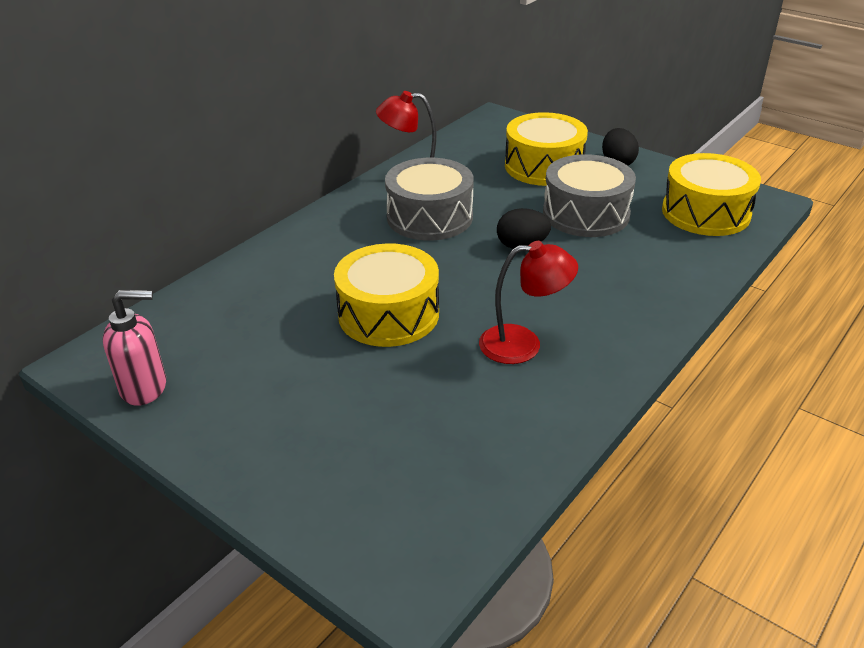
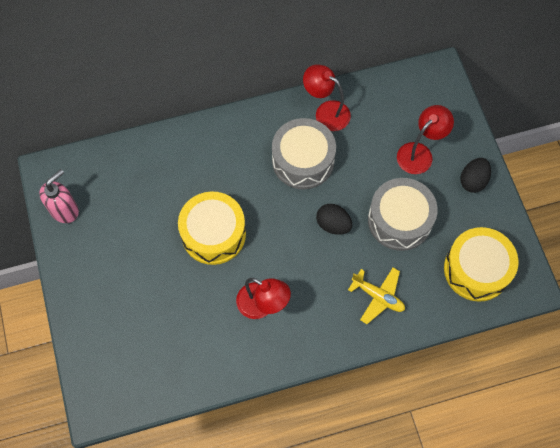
camera: 35 degrees right, 30 degrees up
pink soap dispenser [103,290,166,406] -> pink soap dispenser turned 75 degrees counterclockwise [39,169,79,223]
yellow drum [505,112,588,186] -> red lamp [397,105,454,174]
none -> yellow plane [348,268,405,324]

